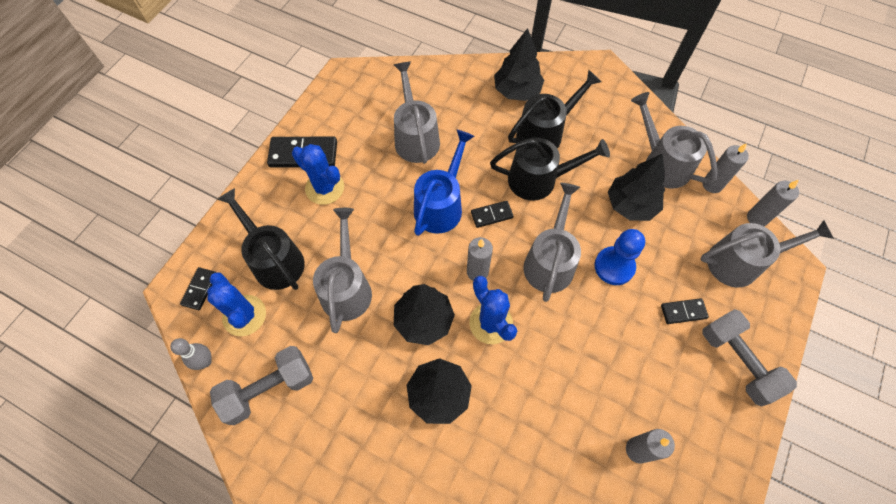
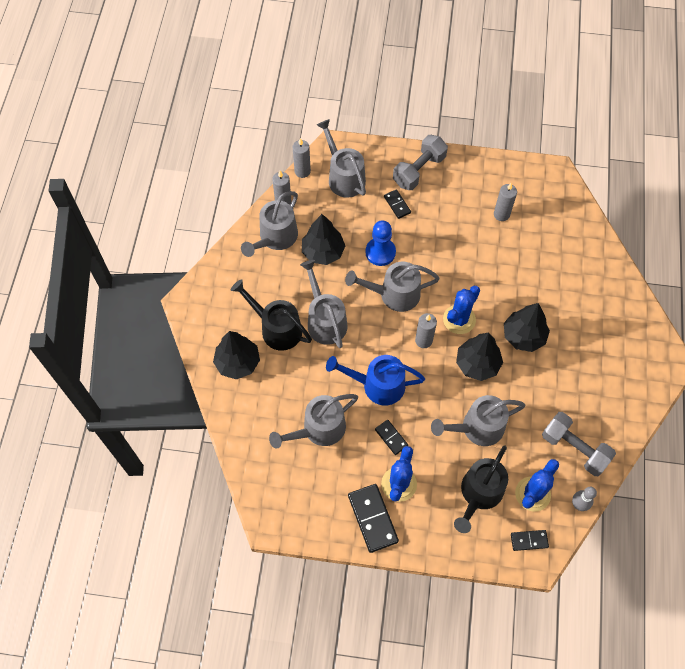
camera: 110 degrees left, 0 degrees up
black domino [471,201,514,228] -> black domino moved to [375,420,408,455]
black watering can [490,137,610,201] -> grey watering can [300,260,348,348]

